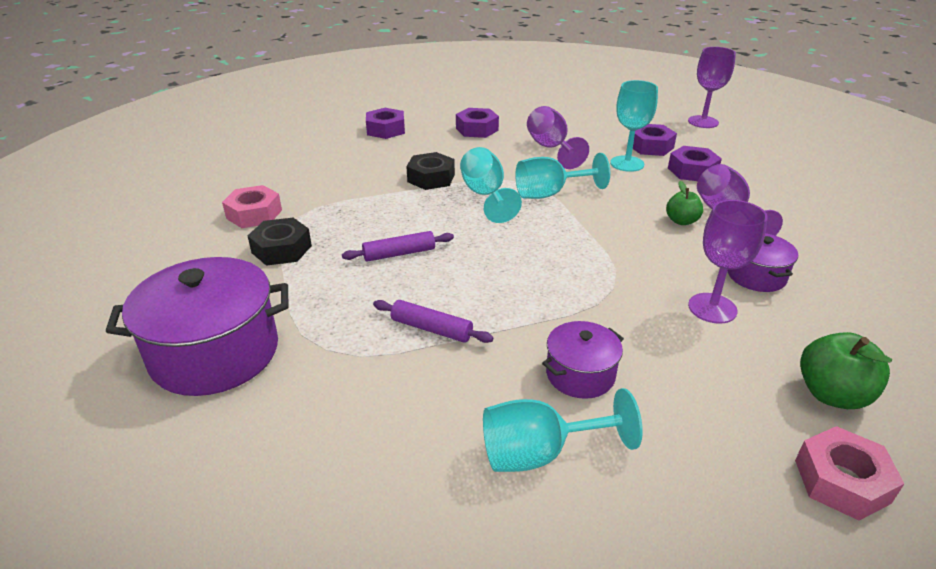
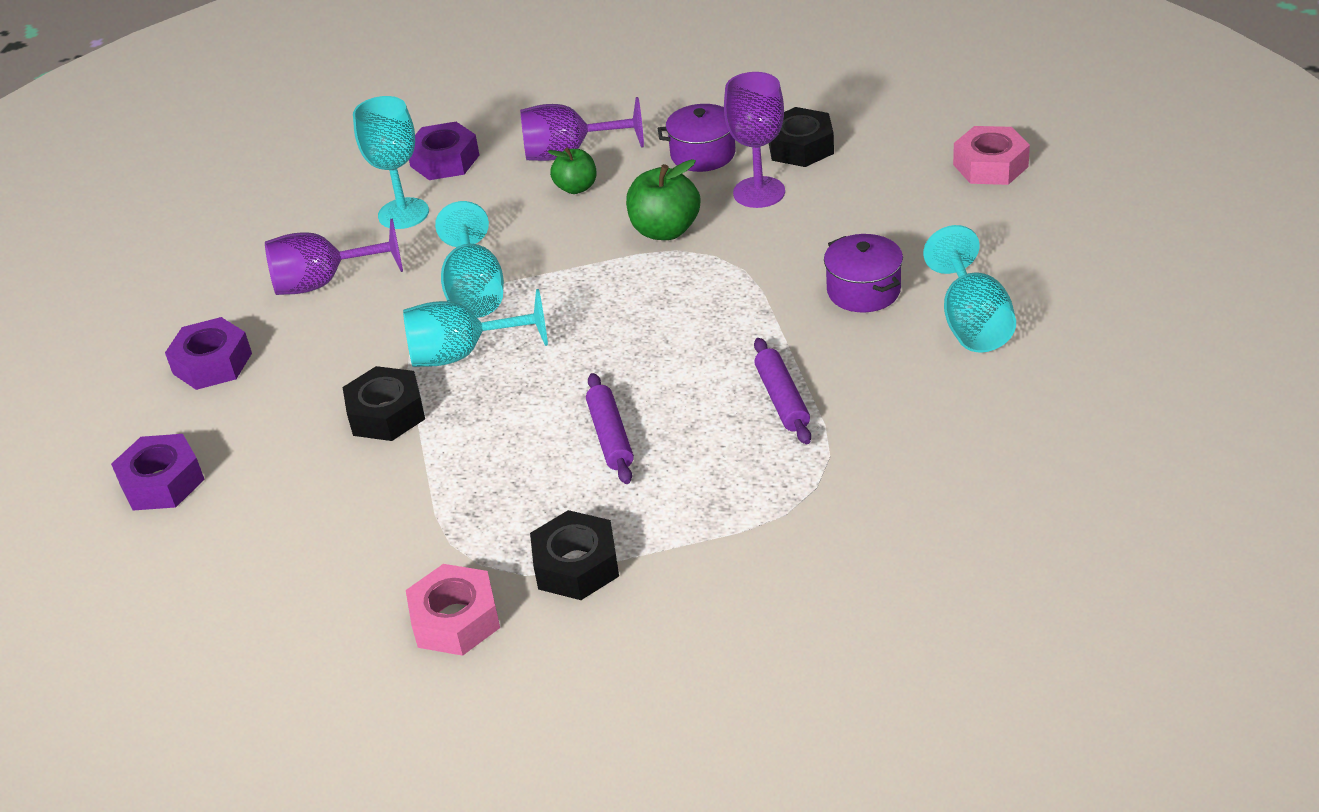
camera: 80 degrees left, 5 degrees up
purple pot [106,257,289,396] -> none
purple rolling pin [373,300,494,343] -> purple rolling pin turned 45 degrees counterclockwise [754,338,811,444]
purple nut [633,124,677,156] -> none
purple goblet [688,47,736,128] -> none
green apple [800,332,892,409] -> green apple moved to [626,159,700,240]
none -> black nut [769,107,834,167]

